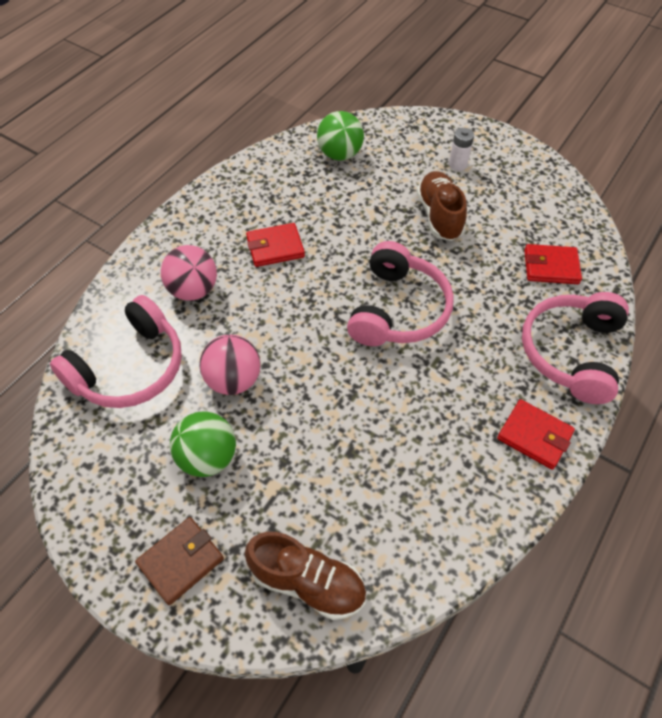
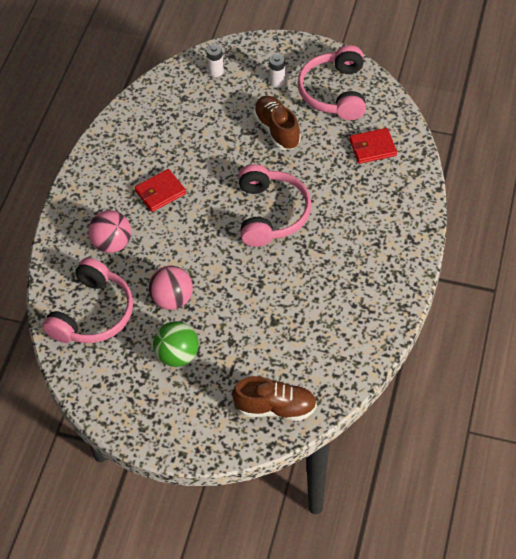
camera: 15 degrees left, 0 degrees up
brown wallet [135,517,224,605] -> none
green ball [317,111,364,160] -> none
red wallet [497,399,575,470] -> none
pink headphones [522,292,629,404] -> pink headphones moved to [298,45,366,120]
none -> white battery [206,44,224,77]

